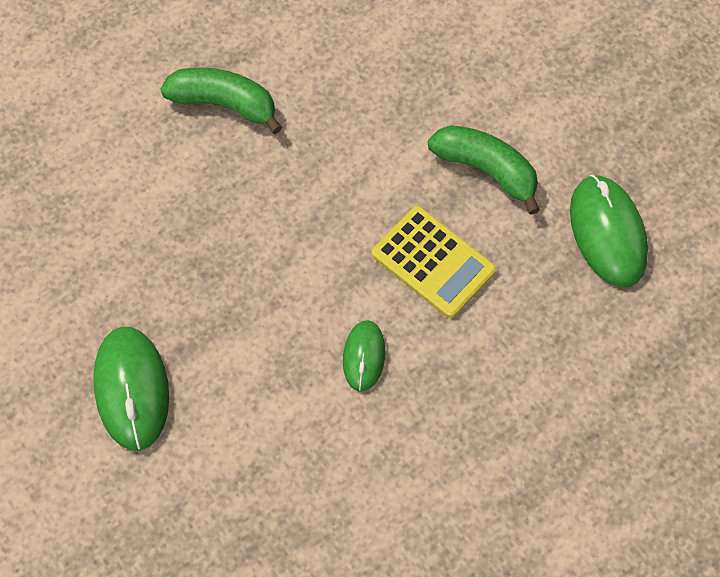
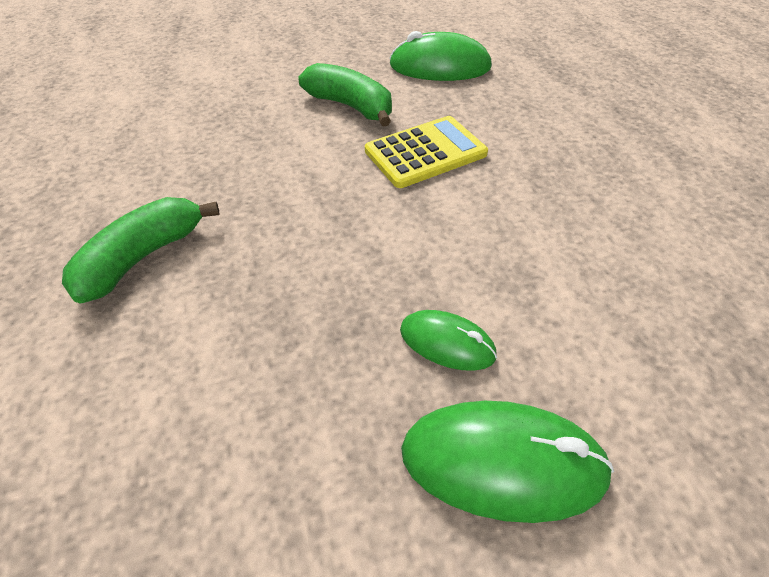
camera: 70 degrees left, 15 degrees down
green mouse [343,320,386,392] -> green mouse moved to [400,310,497,371]
green banana [428,125,540,215] -> green banana turned 75 degrees clockwise [298,63,392,126]

